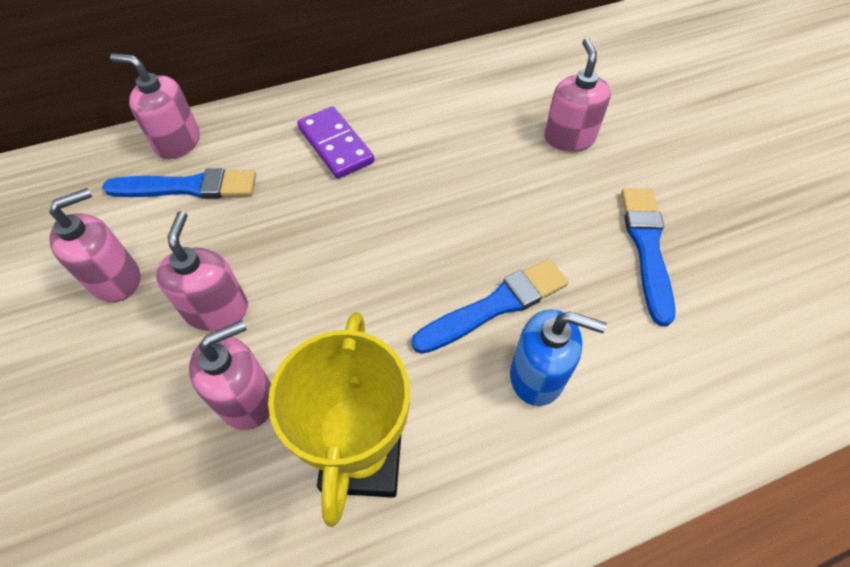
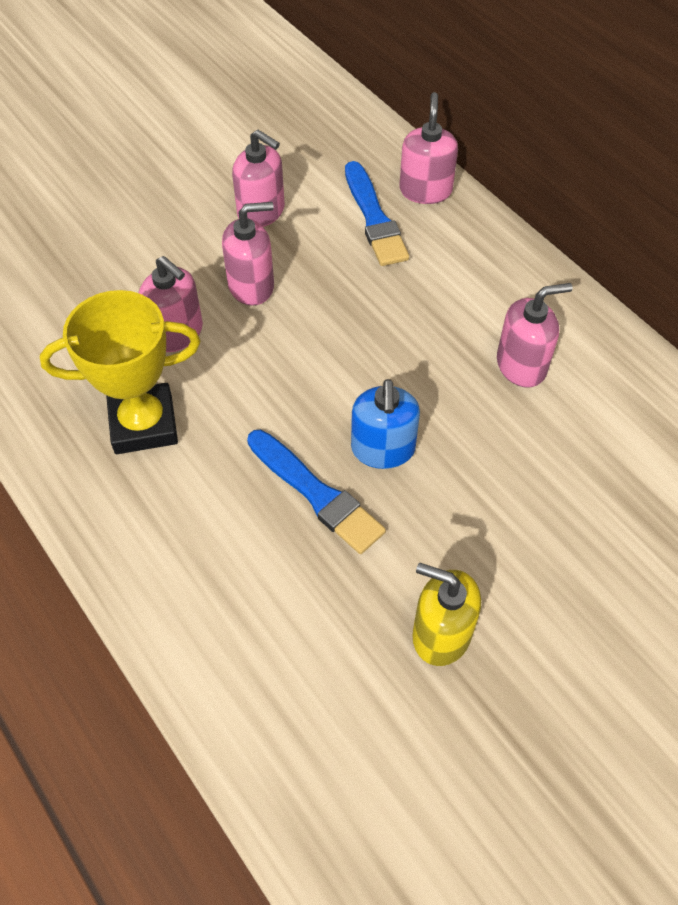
camera: 75 degrees right, 0 degrees up
purple domino [297,106,374,179] -> none
blue soap dispenser [510,309,607,406] -> blue soap dispenser moved to [351,379,420,469]
pink soap dispenser [544,38,611,152] -> pink soap dispenser moved to [497,283,573,388]
blue brush [621,188,676,326] -> yellow soap dispenser [412,563,481,666]

